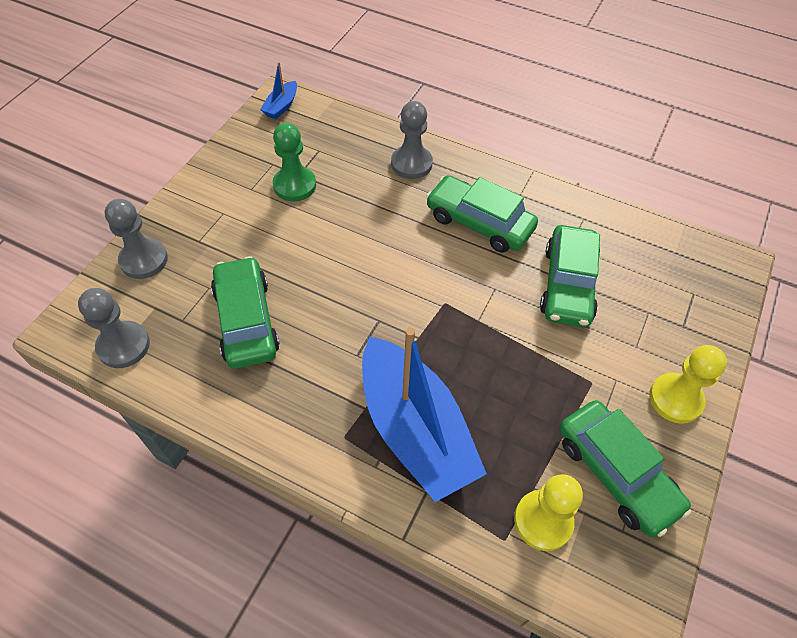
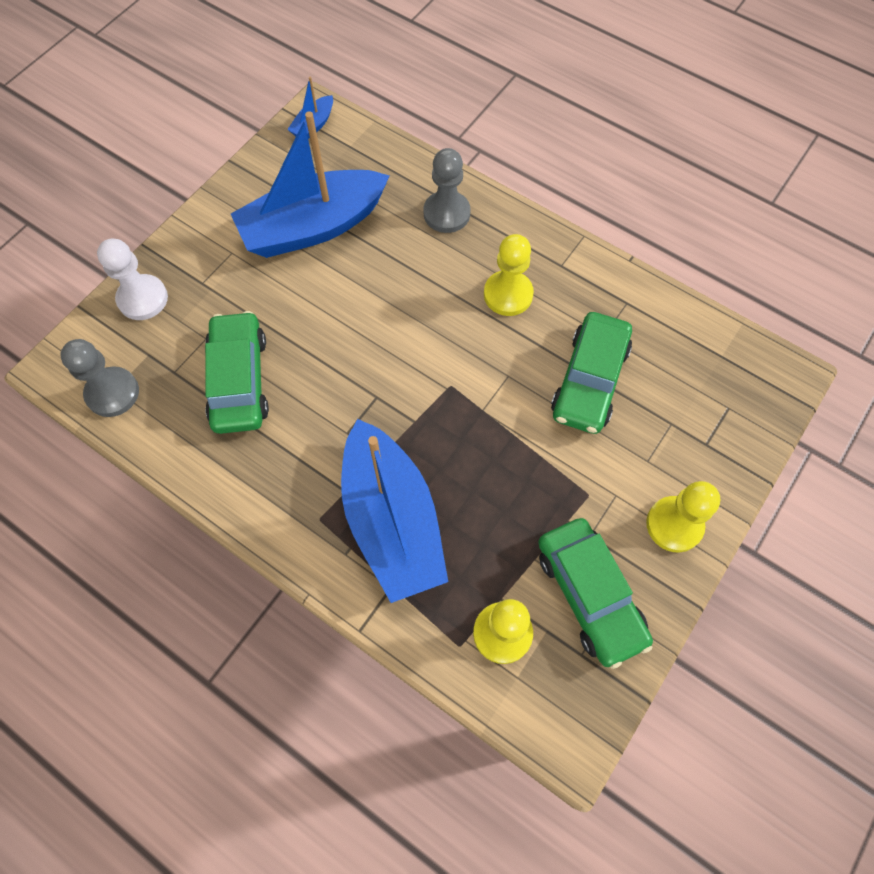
camera: 10 degrees right, 10 degrees up
grey pawn [105,199,168,279] -> white pawn [97,239,168,320]
green pawn [273,123,316,201] -> blue boat [231,111,390,258]
green car [426,175,538,253] -> yellow pawn [484,234,534,316]

